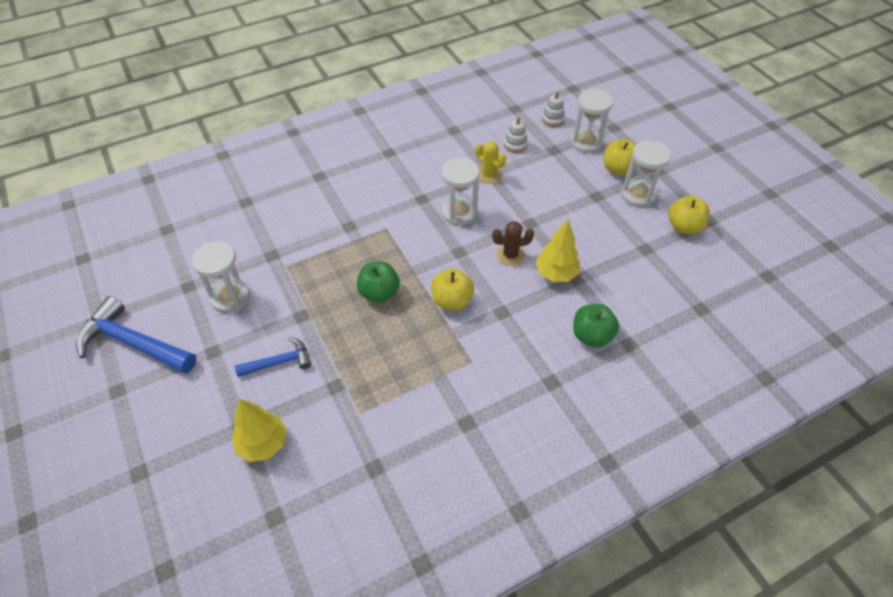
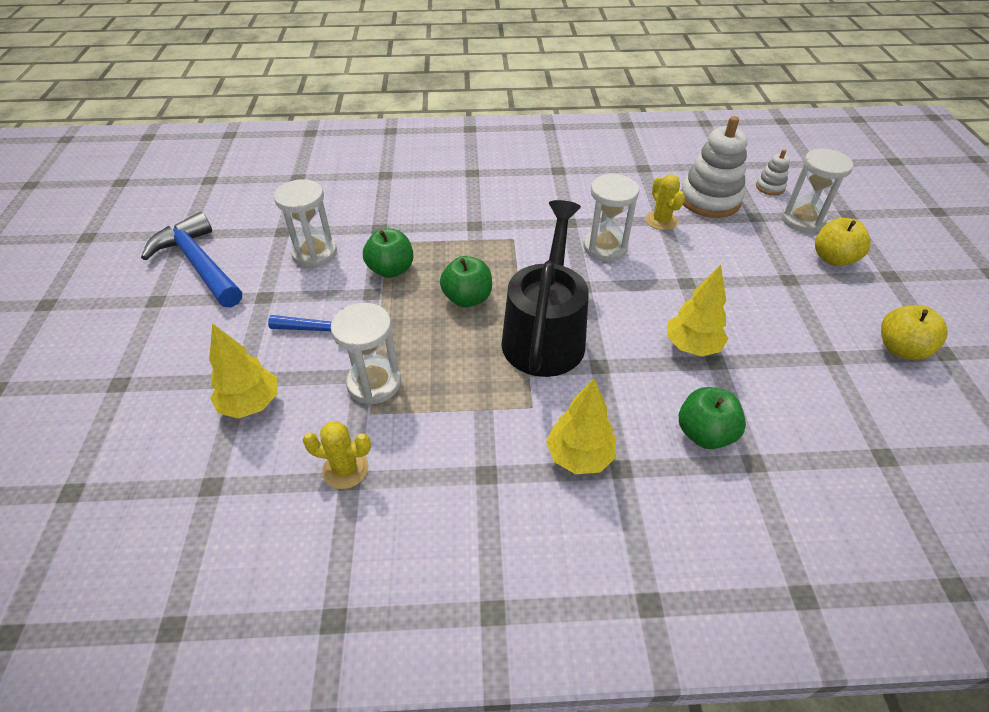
camera: 25 degrees right, 5 degrees down
yellow apple [431,269,474,310] -> black watering can [501,200,589,377]
brown cactus [492,221,534,266] -> none
white stacking toy [504,117,528,153] -> white stacking toy [681,116,748,218], size x2.07
white hourglass [621,140,671,207] -> white hourglass moved to [331,303,401,405]
none -> yellow cactus [303,421,371,489]
none -> green apple [363,229,413,278]
none -> yellow tree [546,379,616,474]

